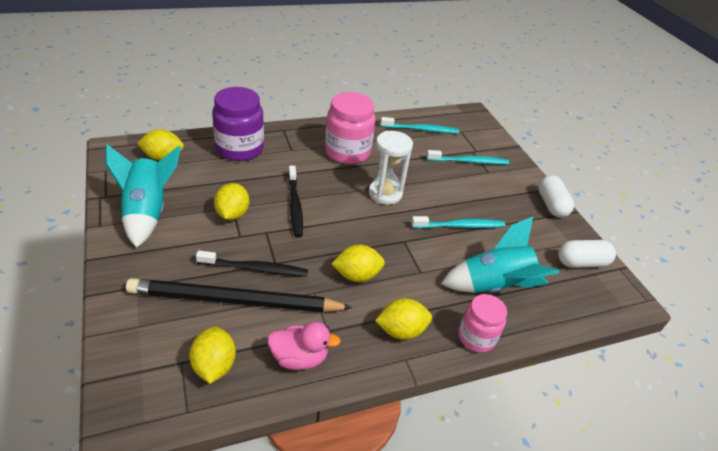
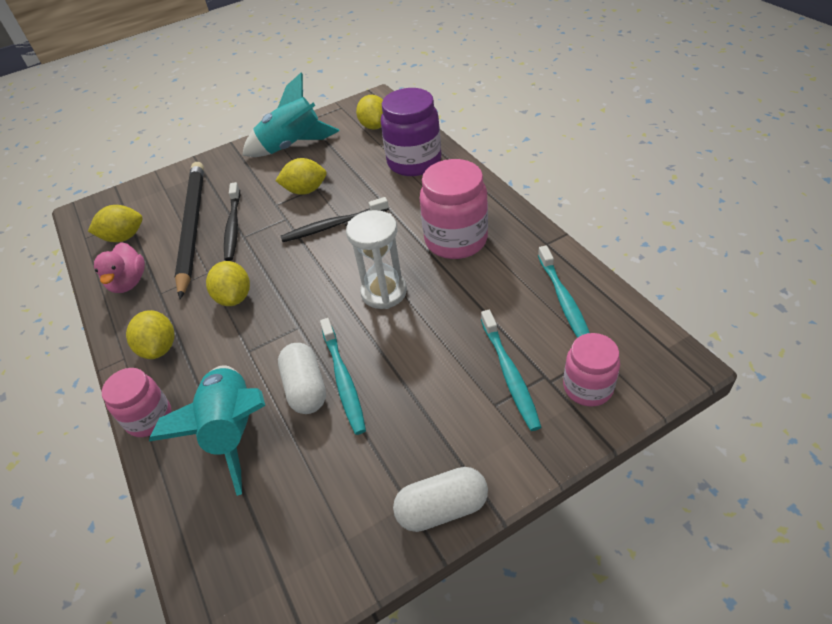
camera: 90 degrees right, 5 degrees up
white capsule [558,240,616,268] -> white capsule moved to [278,343,326,414]
none -> pink jar [563,333,620,407]

